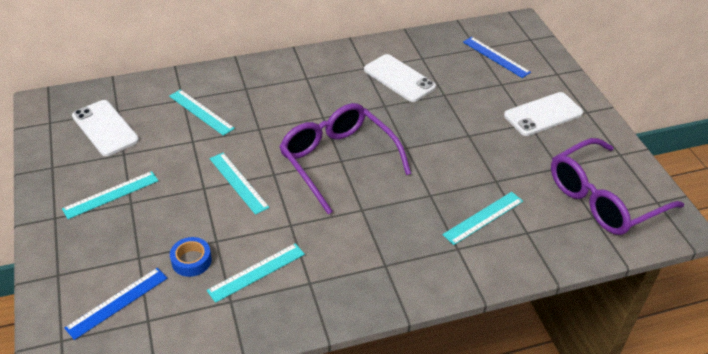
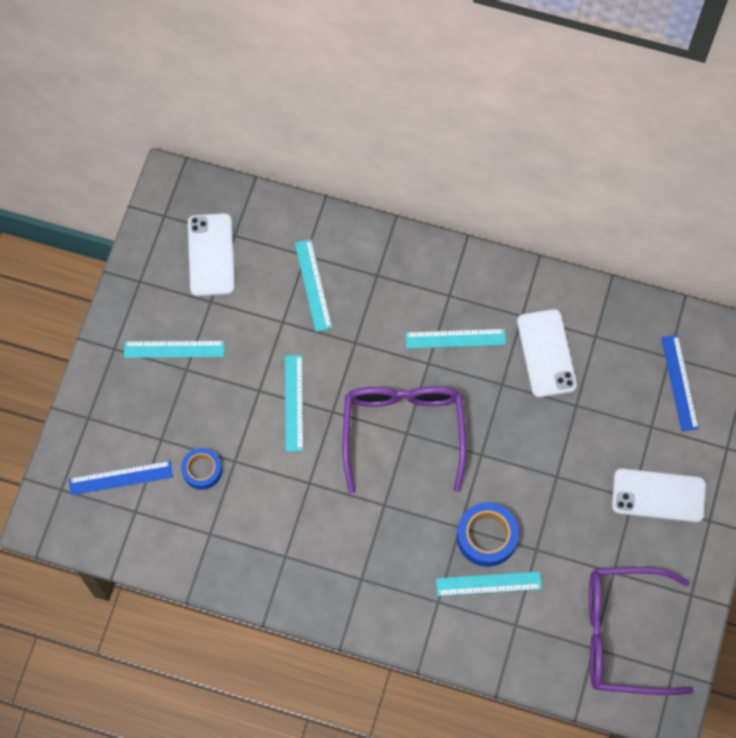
camera: 35 degrees right, 25 degrees up
turquoise ruler [207,243,305,303] -> turquoise ruler moved to [405,329,506,349]
none -> blue tape [457,502,519,567]

